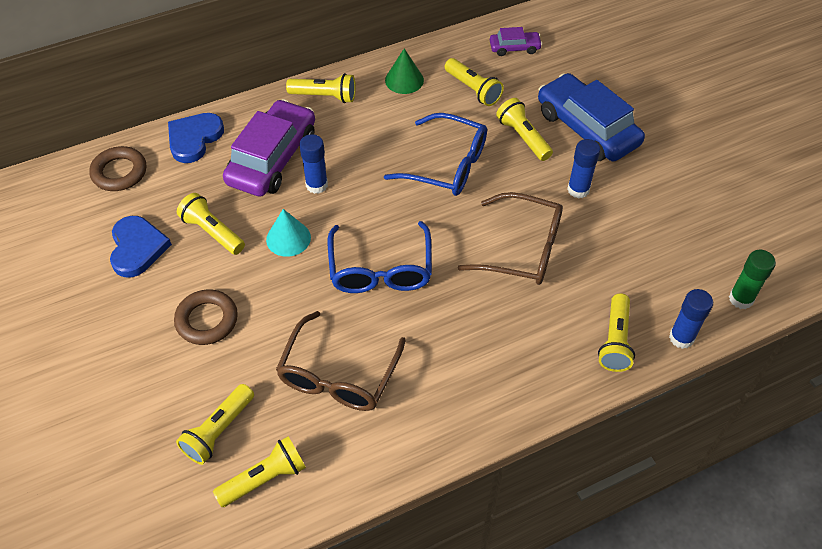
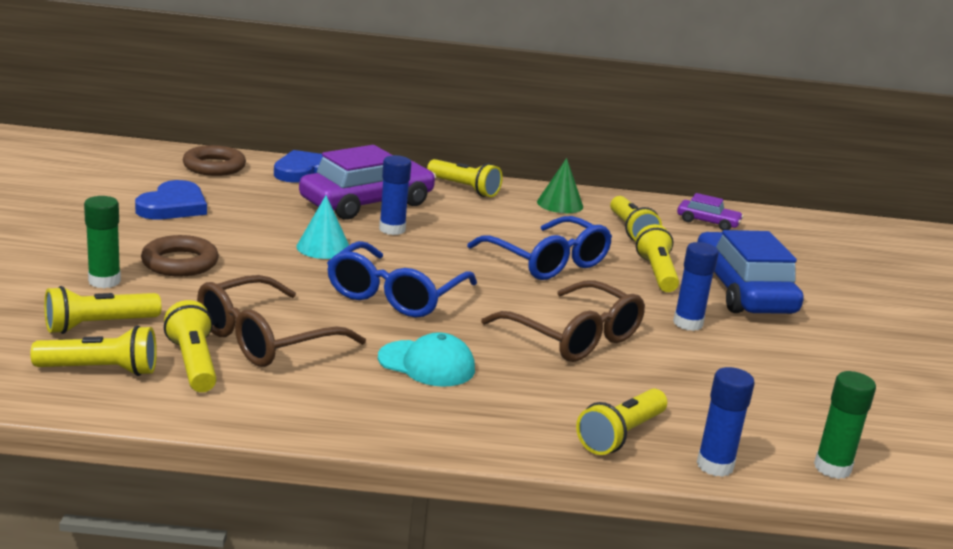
camera: 25 degrees right, 30 degrees down
yellow flashlight [177,193,245,255] -> yellow flashlight moved to [164,300,217,392]
none -> green glue stick [84,196,121,288]
none -> turquoise cap [378,332,475,387]

